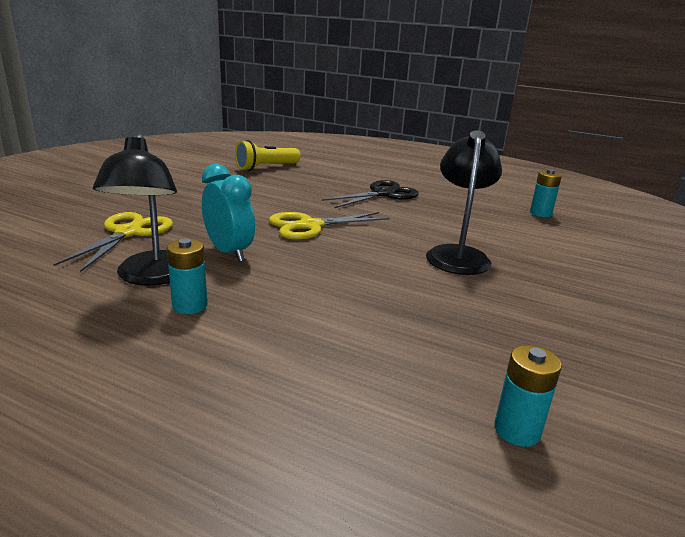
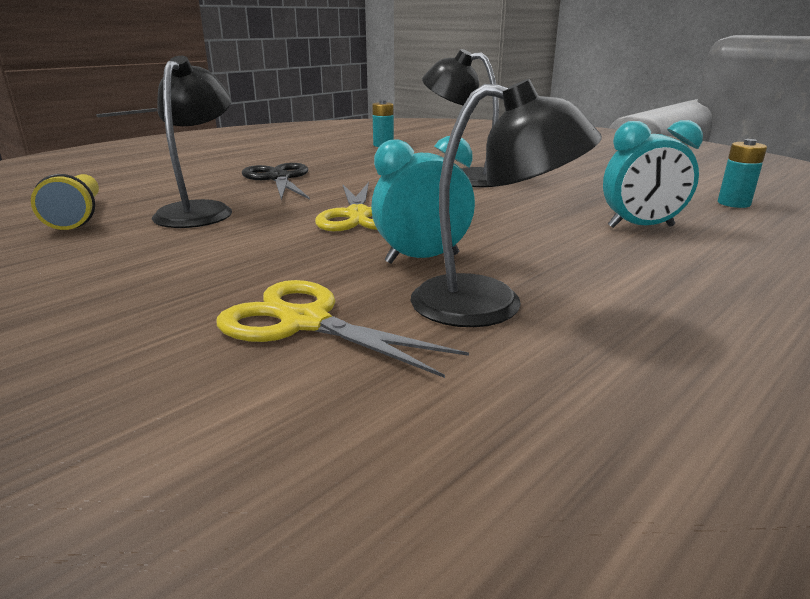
camera: 70 degrees left, 0 degrees up
turquoise battery [167,239,208,314] -> none
none -> black lamp [152,56,232,228]
none -> turquoise clock [603,120,703,228]

